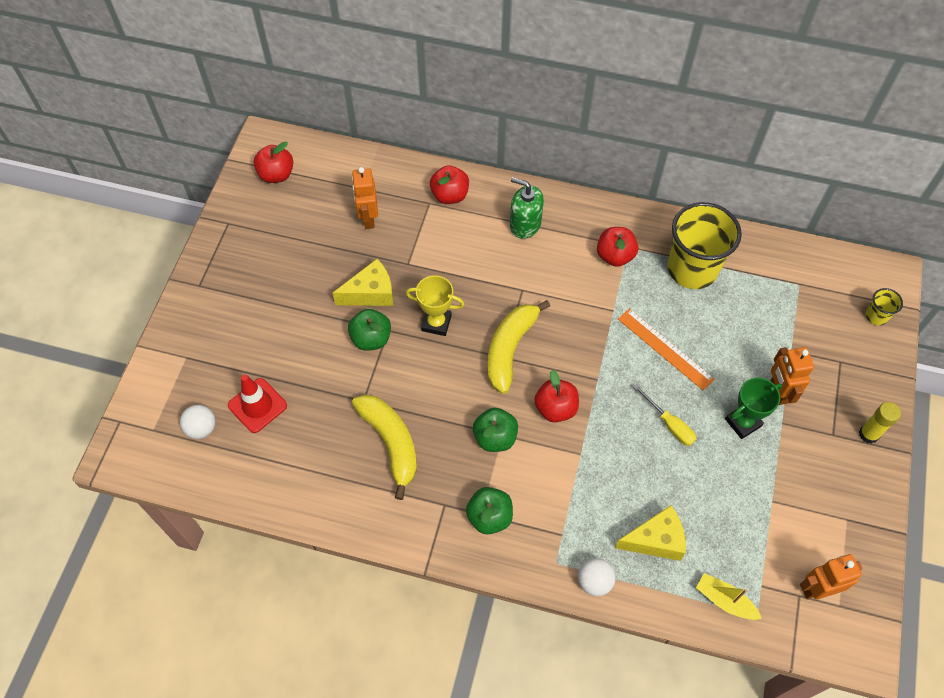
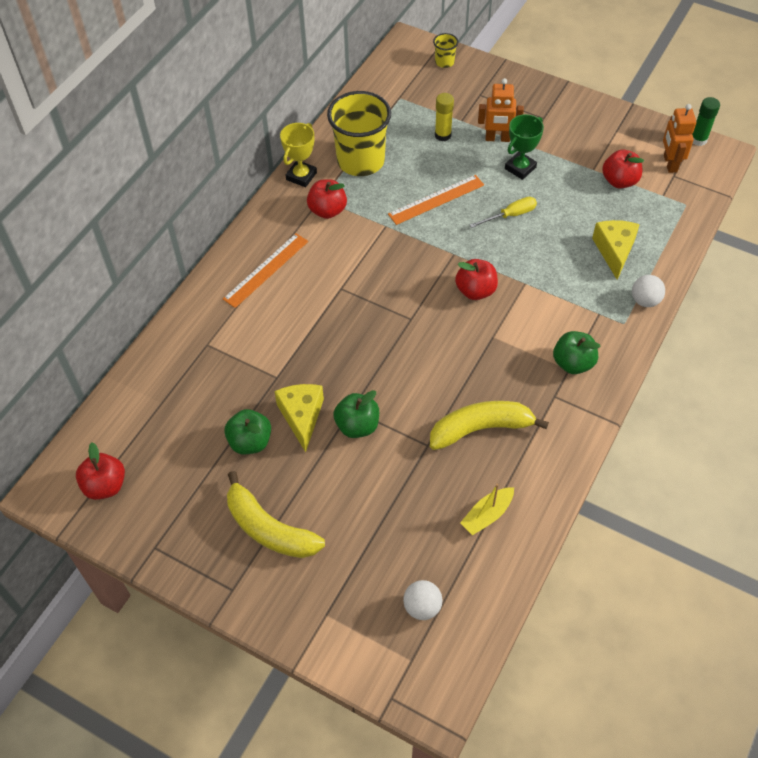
camera: 75 degrees left, 5 degrees down
red traffic cone [228,375,287,433] -> none
orange robot [352,167,378,229] -> none
yellow trophy [406,275,465,336] -> yellow trophy moved to [280,123,317,187]
red apple [430,165,469,204] -> red apple moved to [602,149,644,188]
green apple [473,408,518,452] -> green apple moved to [224,409,271,454]
yellow banana [488,300,550,394] -> yellow banana moved to [227,471,325,558]
green soap dispenser [510,177,544,239] -> orange ruler [223,233,308,308]
yellow boat [696,573,762,620] -> yellow boat moved to [460,484,514,535]
green trophy [725,378,782,439] -> green trophy turned 60 degrees clockwise [505,114,544,180]
yellow glue stick [859,402,901,444] -> yellow glue stick moved to [435,93,454,141]
none -> green glue stick [692,97,720,146]

